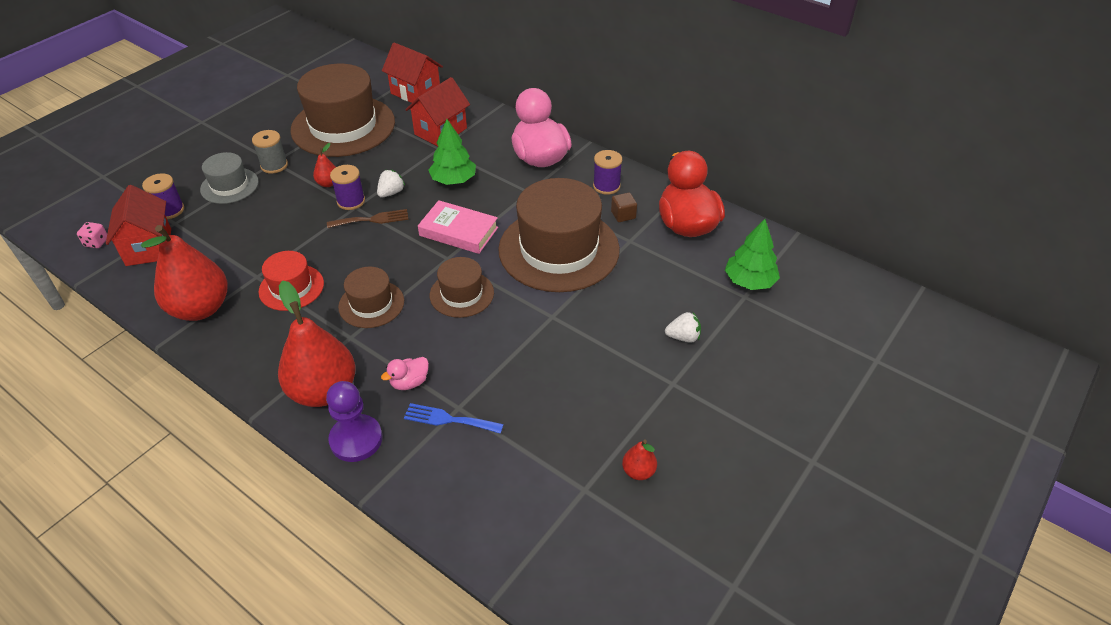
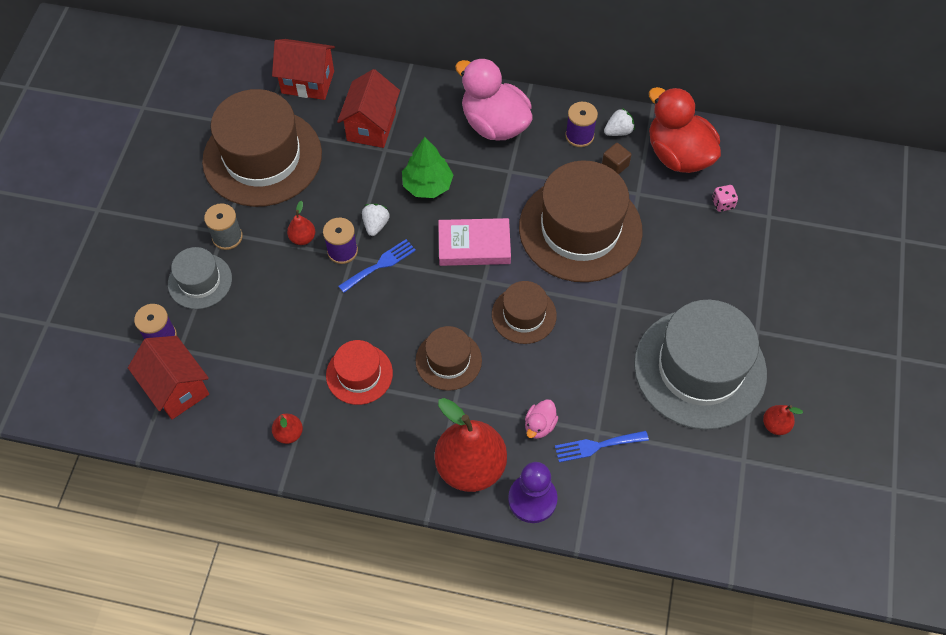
camera: 25 degrees left, 15 degrees up
pink dice [77,222,107,248] -> pink dice moved to [712,185,738,212]
red pear [141,225,228,321] -> red pear [272,414,303,444], size x0.44
brown fork [327,209,409,228] -> blue fork [338,239,416,293]
white strawberry [665,312,701,343] -> white strawberry moved to [604,108,635,136]
green tree [725,219,780,290] -> none
none -> grey hat [634,300,767,430]

